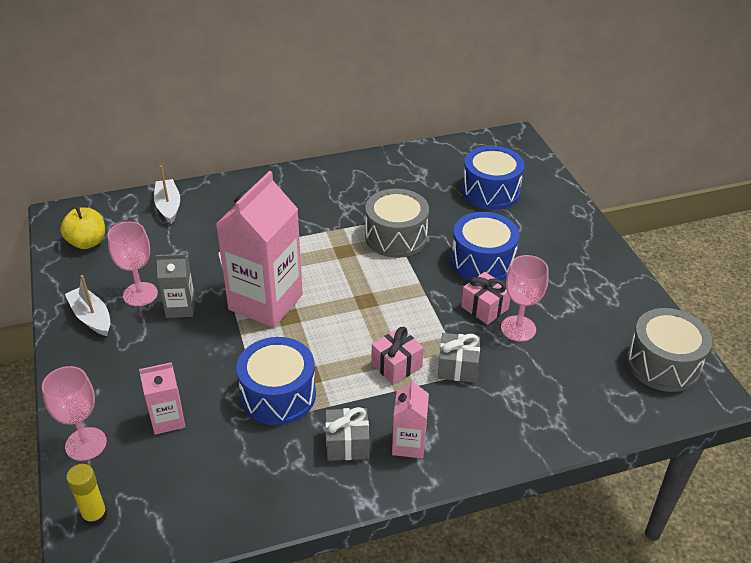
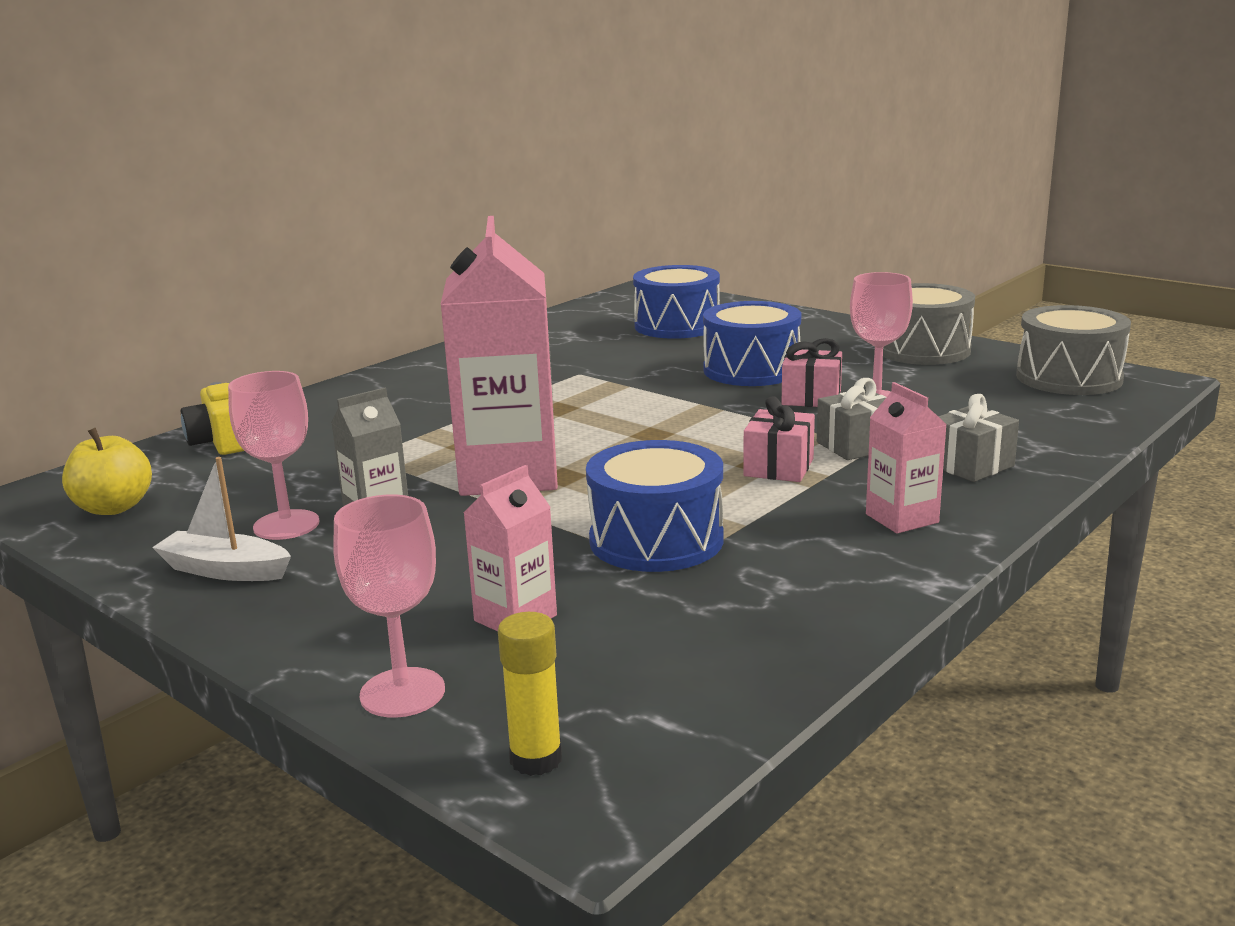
camera: 30 degrees left, 20 degrees down
white boat [154,165,180,224] -> yellow camera [181,382,244,455]
grey gift [325,407,369,461] -> grey gift moved to [938,394,1019,482]
grey drum [365,188,429,258] -> grey drum moved to [883,283,975,365]

